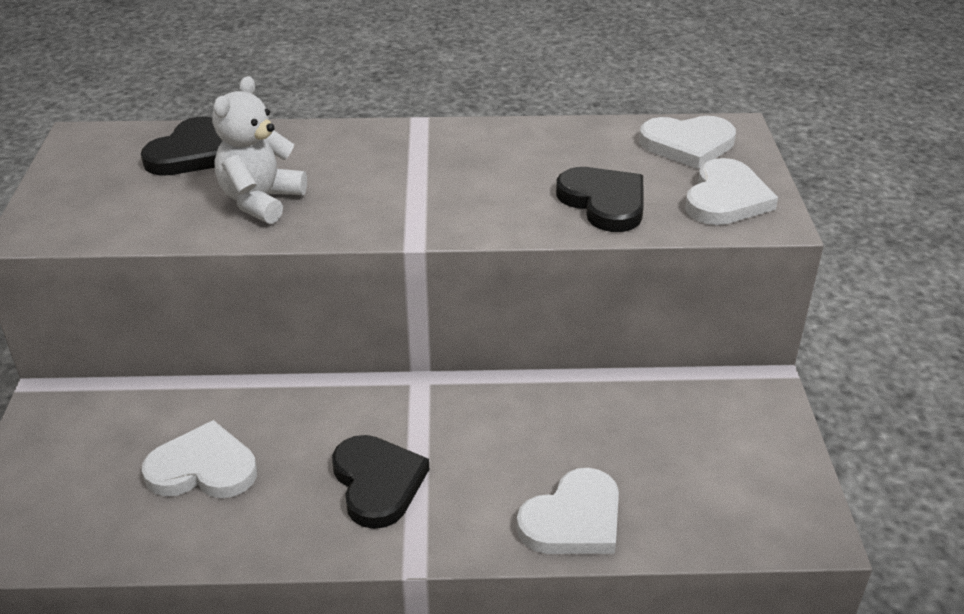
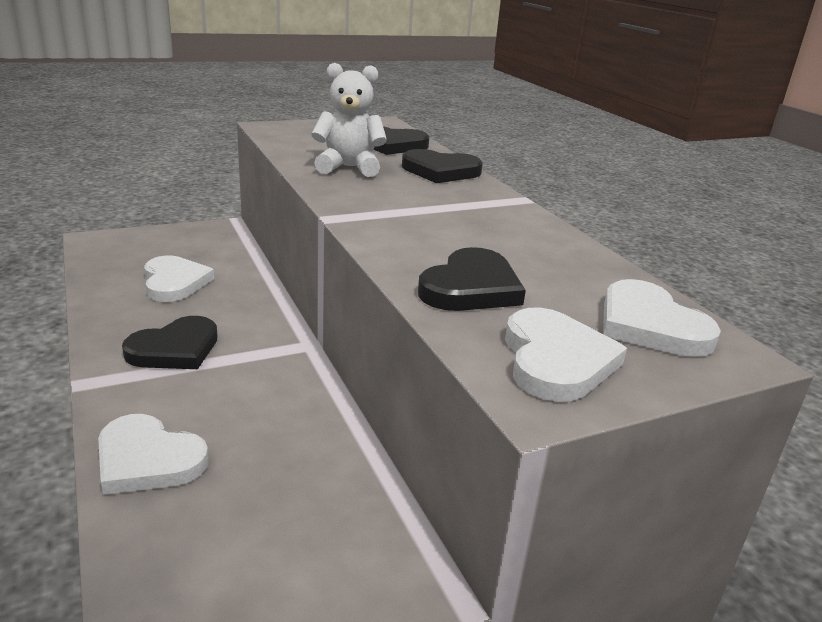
camera: 65 degrees right, 10 degrees down
white heart [685,158,778,225] -> white heart turned 90 degrees counterclockwise [505,307,627,402]
none -> black heart [402,149,483,183]

